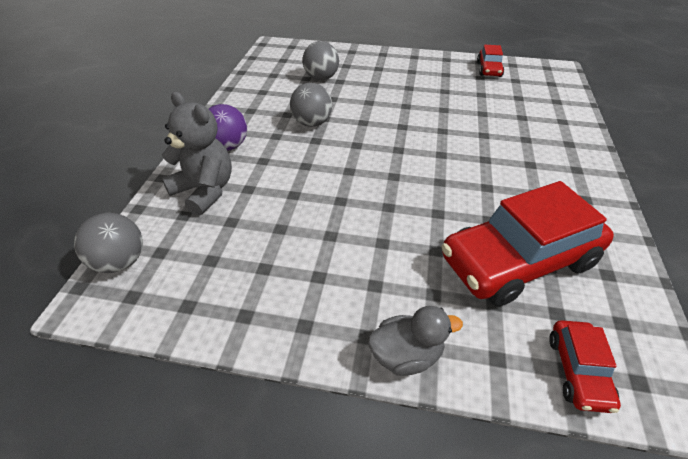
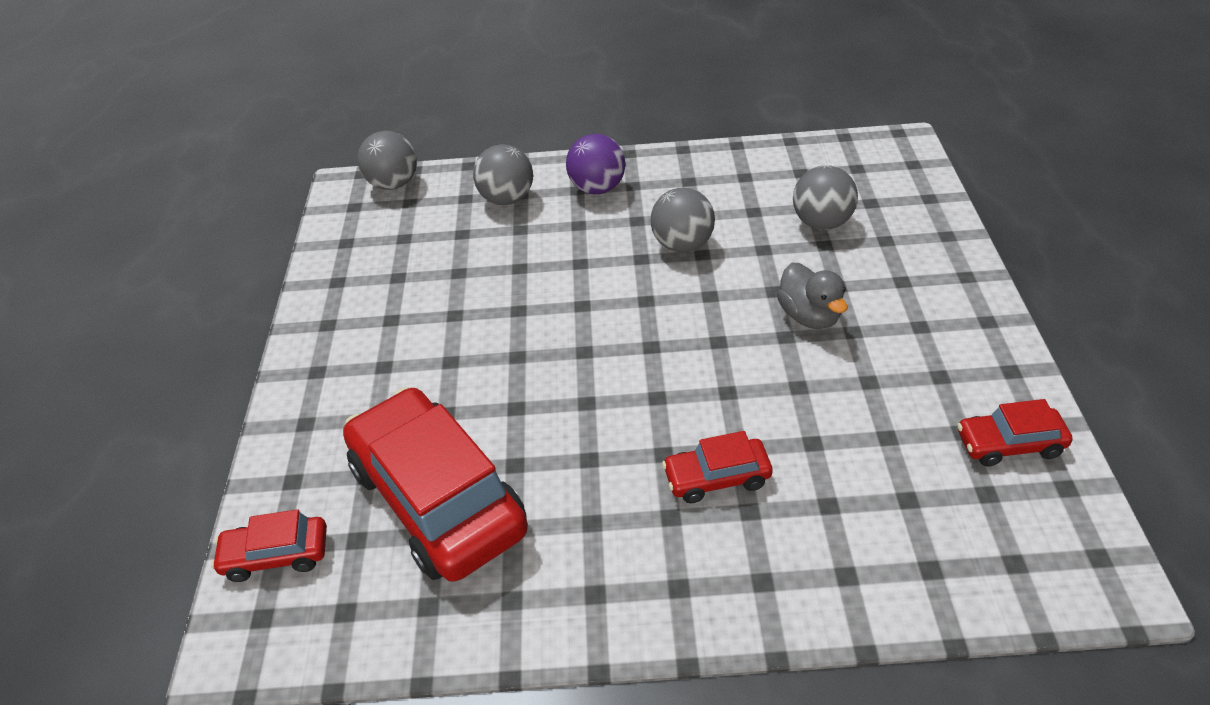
camera: 80 degrees right, 0 degrees up
grey teddy bear [162,92,232,216] -> grey ball [473,144,533,205]
grey duck [368,306,463,376] -> grey duck moved to [777,263,848,329]
none -> red car [662,431,773,503]

